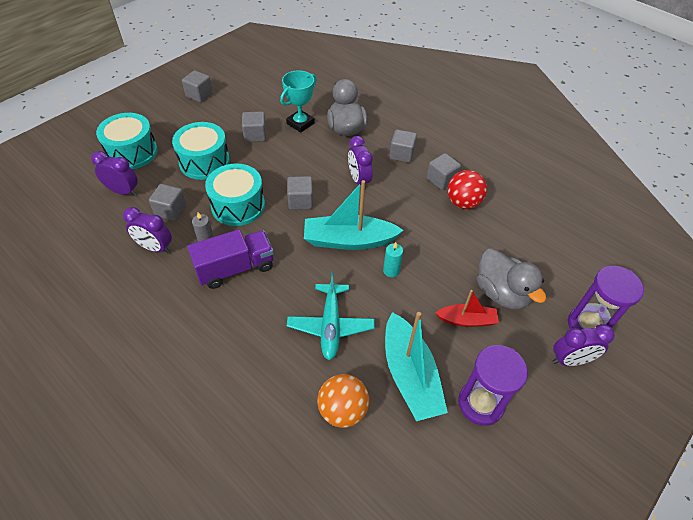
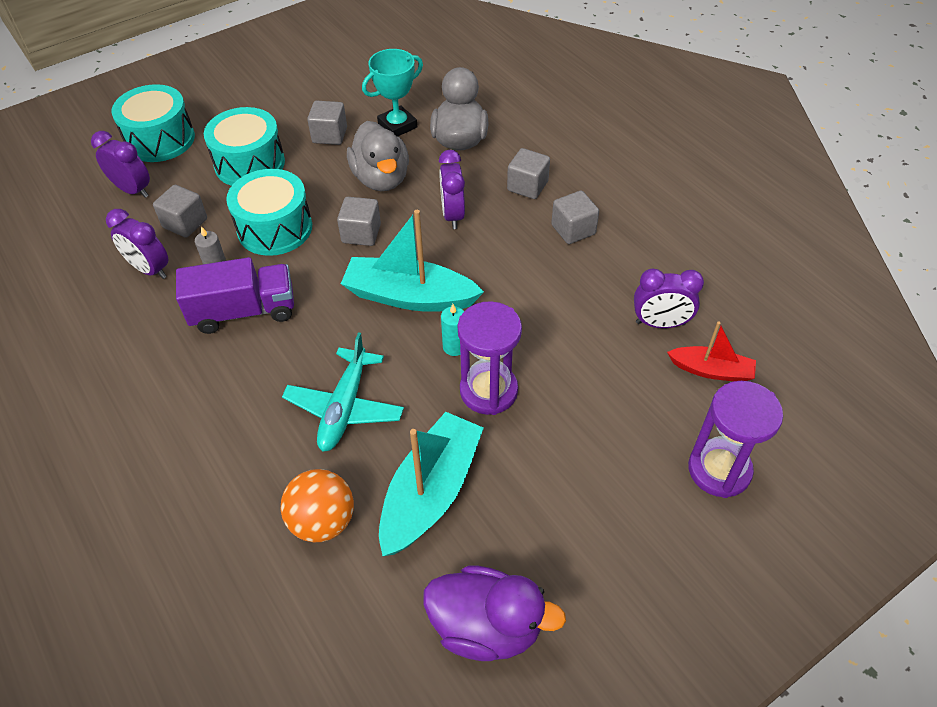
camera: 15 degrees right, 0 degrees up
grey cube [182,70,213,102] -> none
turquoise boat [385,312,448,421] -> turquoise boat turned 150 degrees counterclockwise [379,412,484,556]
red boat [436,290,499,327] -> red boat moved to [667,321,756,381]
red ball [448,170,487,209] -> none
purple hourglass [458,345,528,426] -> purple hourglass moved to [458,301,522,415]
grey duck [477,248,546,310] -> grey duck moved to [347,121,409,191]
purple clock [553,324,615,366] -> purple clock moved to [634,269,704,328]
none -> purple duck [423,566,566,661]

